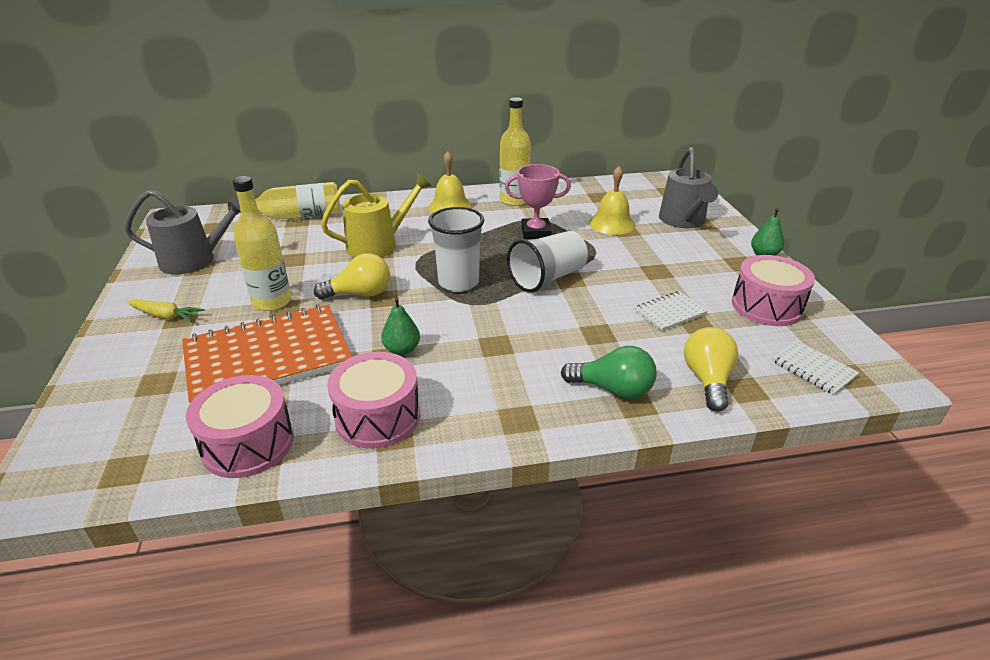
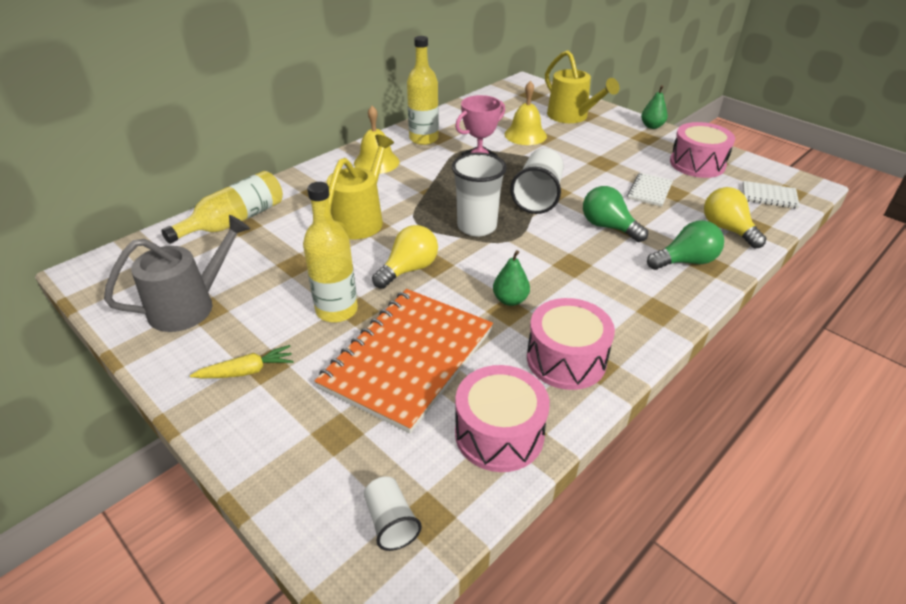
camera: 35 degrees left, 5 degrees up
grey watering can [659,147,718,228] -> yellow watering can [545,50,619,123]
none -> white cup [364,476,422,551]
none -> green light bulb [583,186,648,242]

